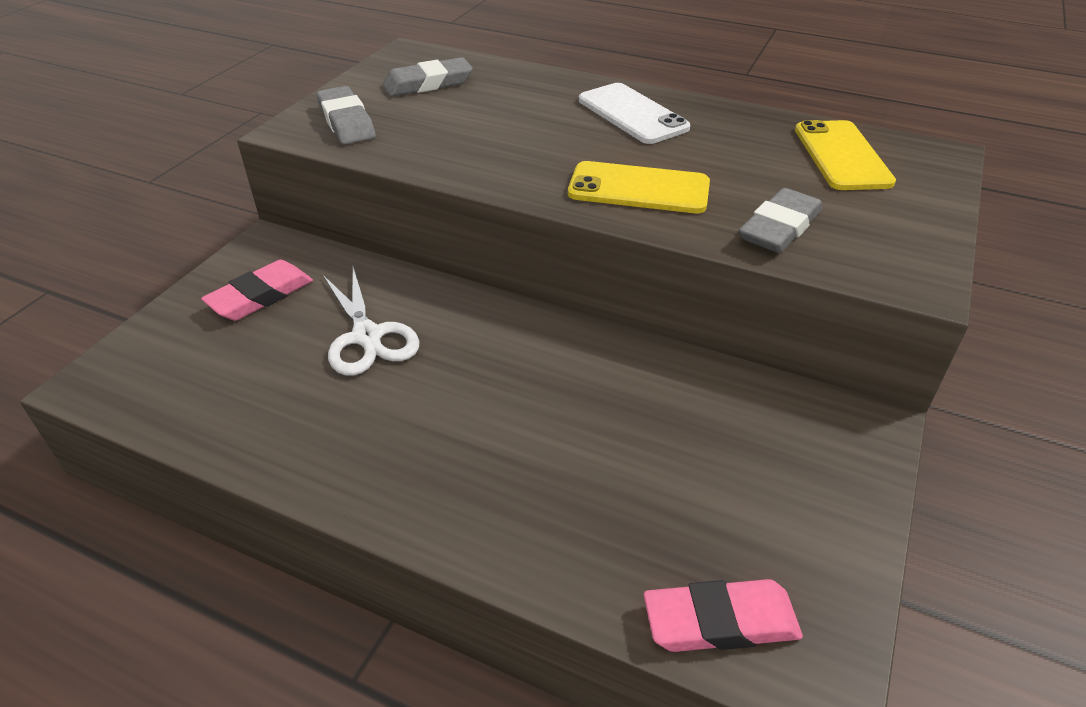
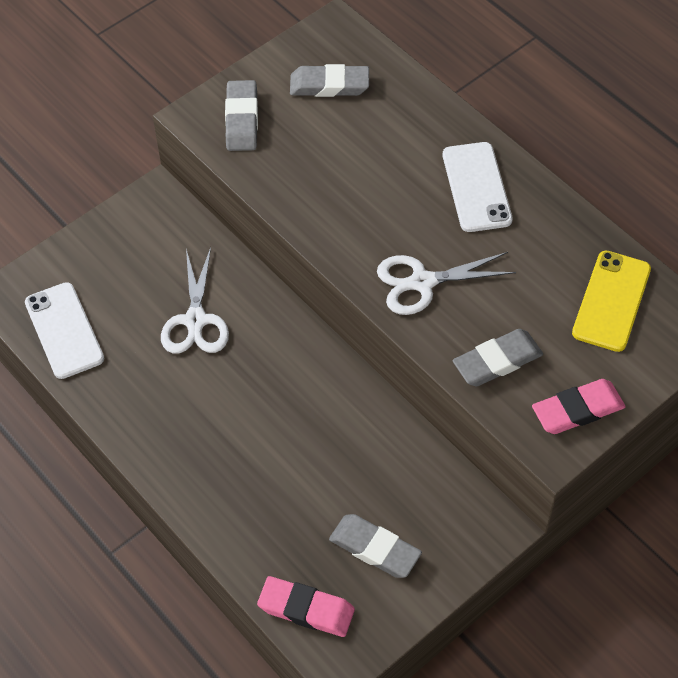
camera: 25 degrees right, 15 degrees up
pink eraser [201,260,313,321] -> pink eraser moved to [532,379,626,434]
yellow phone [568,161,710,213] -> white scissors [377,252,516,315]
none -> white phone [25,282,104,379]
none -> grey eraser [329,514,422,578]

